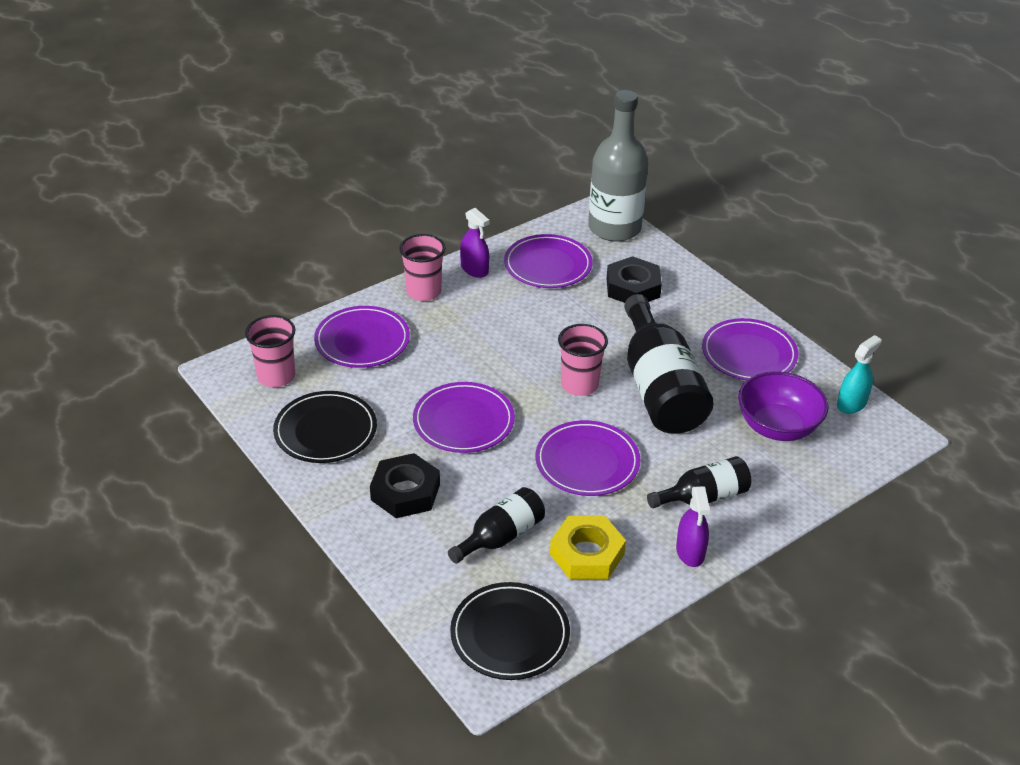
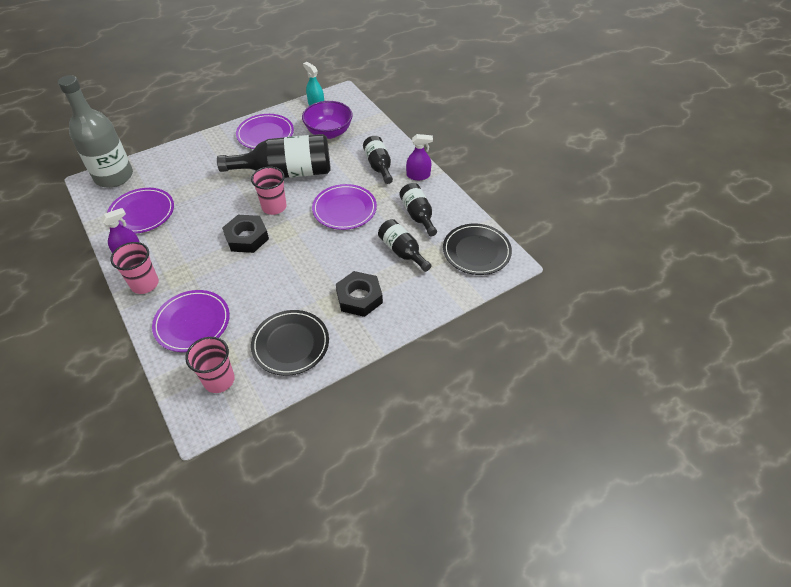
camera: 85 degrees left, 10 degrees up
purple plate [413,382,515,453] -> none
yellow nut [550,516,626,580] -> black bottle [399,183,437,236]
black nut [607,256,662,303] -> black nut moved to [222,215,269,253]

